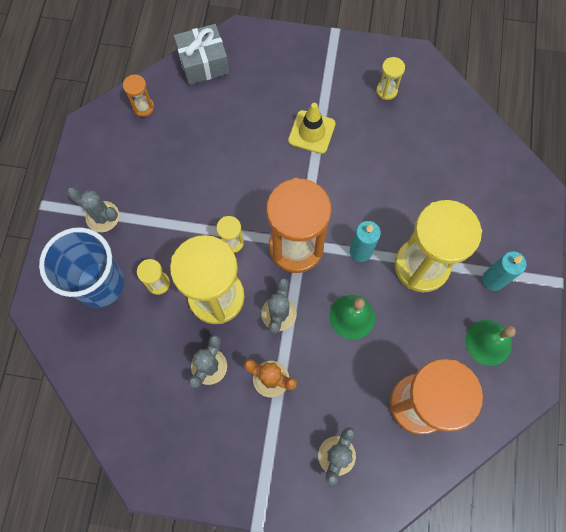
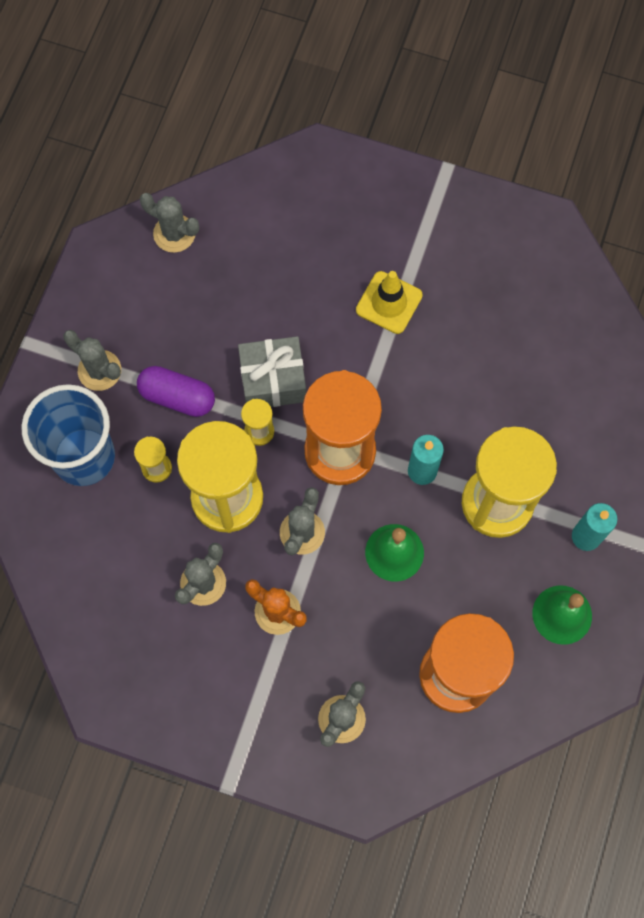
camera: 10 degrees right, 0 degrees up
orange hourglass [123,75,154,117] -> grey cactus [140,193,199,253]
grey gift [174,24,229,85] -> grey gift moved to [238,336,306,407]
yellow hourglass [376,57,405,100] -> none
none -> purple capsule [137,366,215,417]

